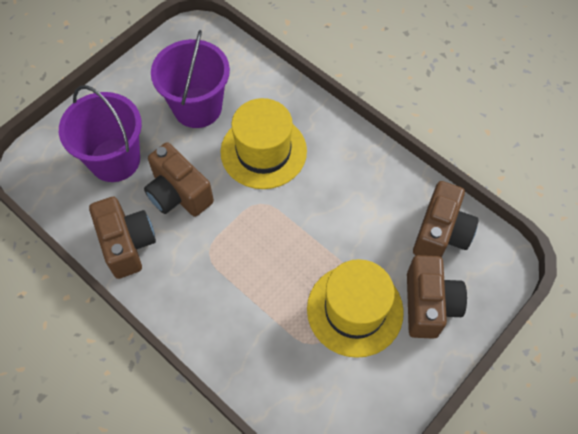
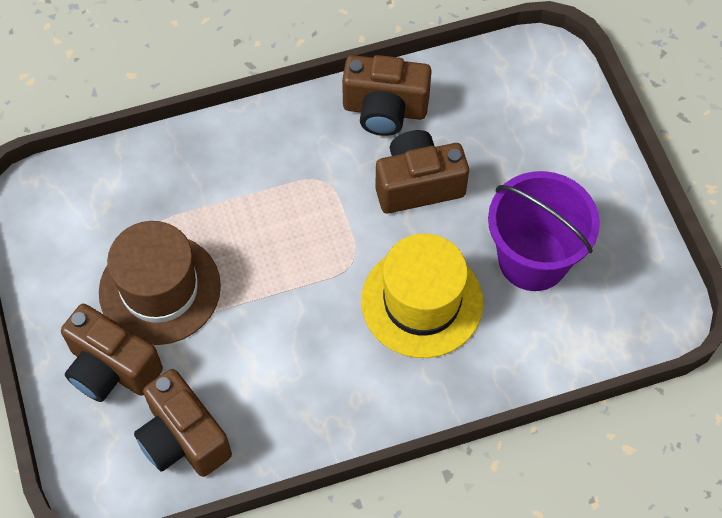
camera: 120 degrees right, 0 degrees up
purple bucket [59,85,142,182] -> none
yellow hat [307,259,404,358] -> brown hat [99,221,221,345]

